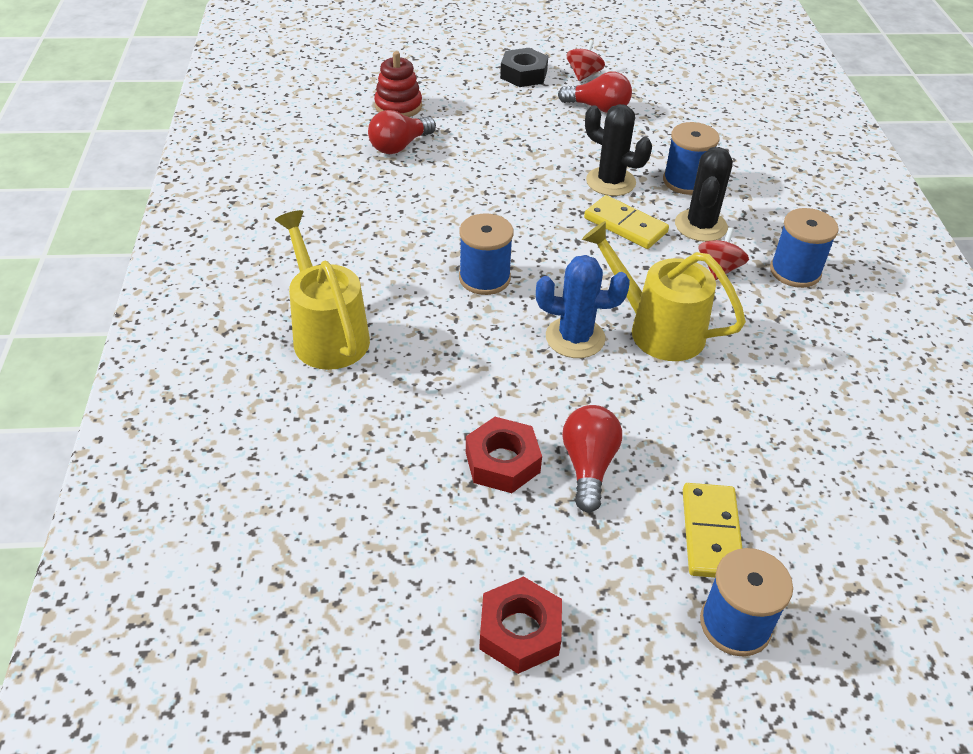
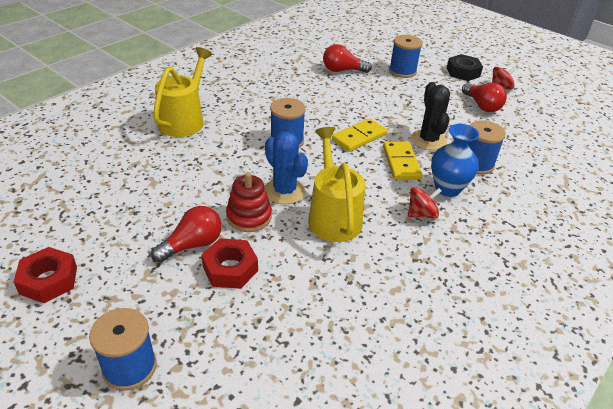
camera: 45 degrees right, 5 degrees down
red stacking toy [374,51,422,117] -> red stacking toy moved to [226,172,272,232]
red nut [466,417,542,493] -> red nut moved to [201,238,258,289]
black cactus [675,147,733,242] -> blue vase [431,124,479,197]
yellow domino [683,483,743,578] -> yellow domino moved to [332,118,387,152]
blue spool [770,208,839,288] -> blue spool moved to [389,35,423,78]

